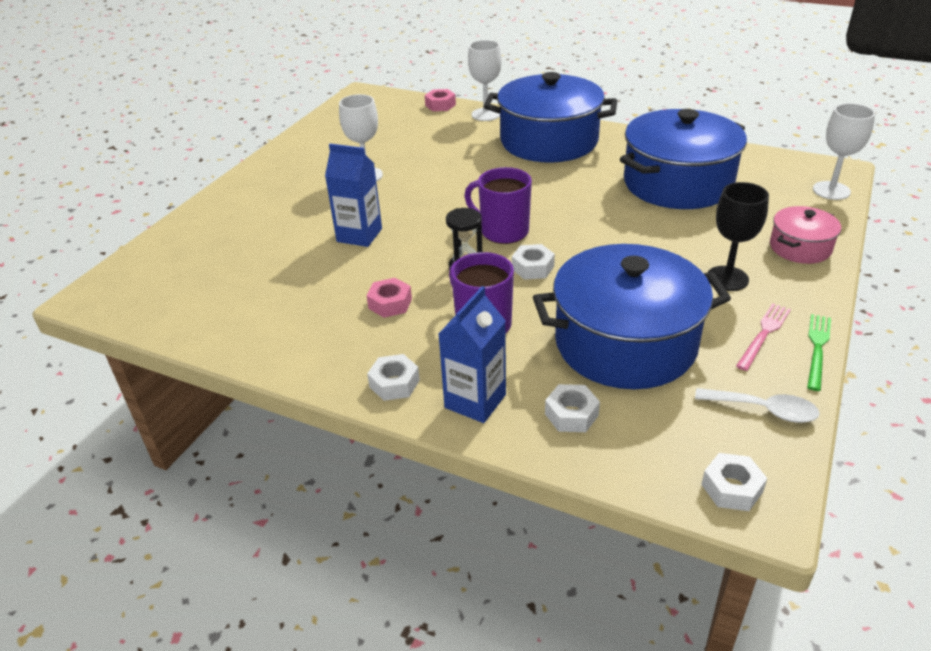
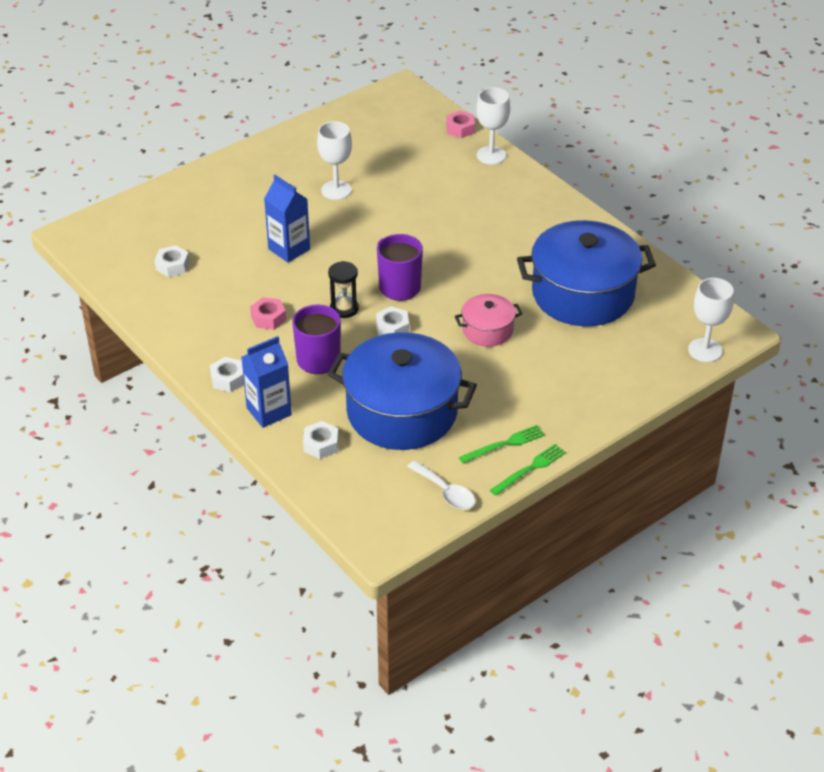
camera: 25 degrees right, 5 degrees up
blue pot [484,72,617,162] -> none
white nut [701,453,767,511] -> white nut moved to [155,245,190,277]
black goblet [707,182,769,291] -> none
pink fork [736,303,791,371] -> green fork [459,425,545,463]
pink pot [770,206,841,264] -> pink pot moved to [455,294,522,347]

